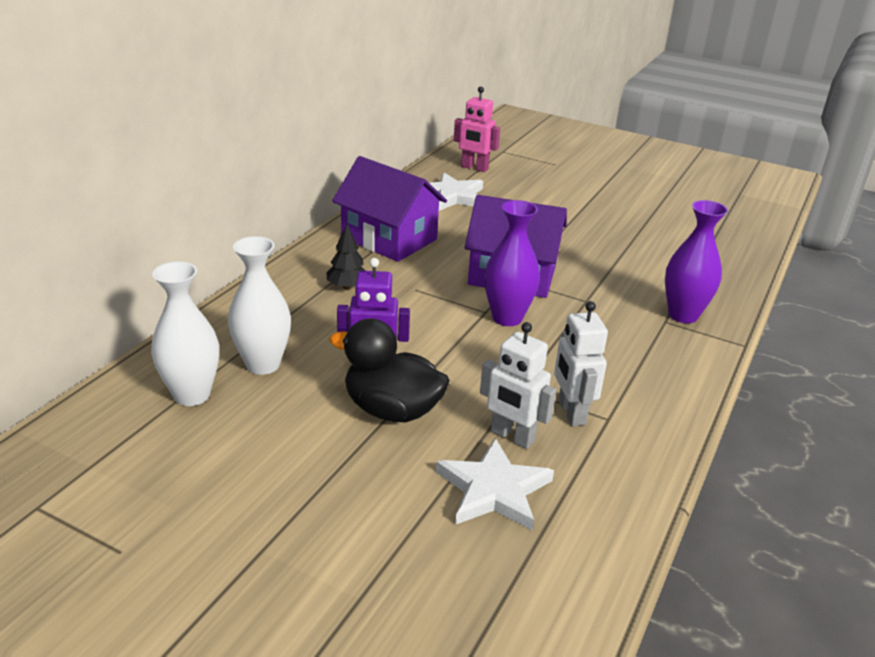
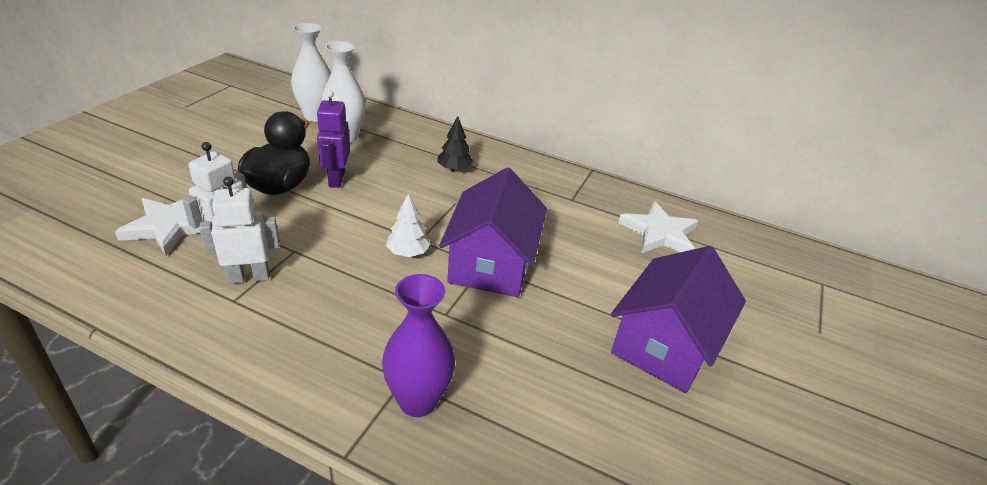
camera: 85 degrees right, 5 degrees up
purple house [332,156,447,262] -> purple house moved to [611,246,746,393]
pink robot [454,87,500,172] -> none
purple vase [484,200,540,326] -> white tree [386,193,431,257]

